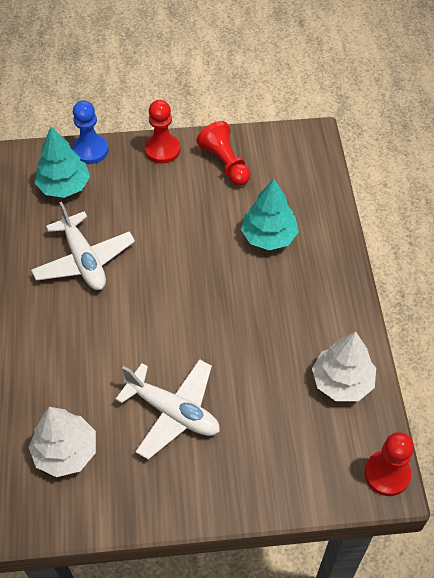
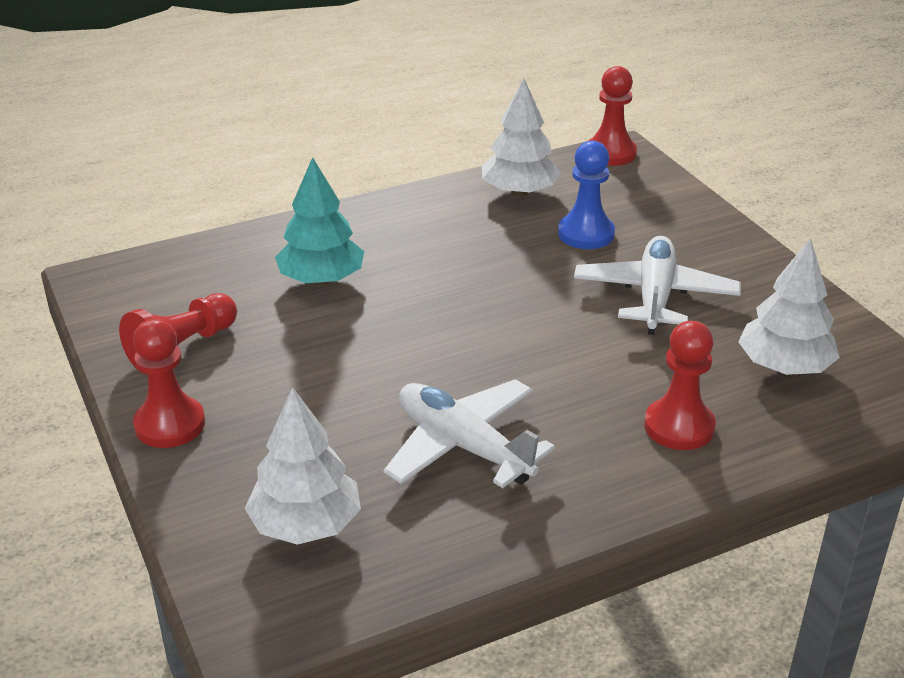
camera: 110 degrees left, 20 degrees down
white plane [31,202,135,290] -> white plane turned 90 degrees counterclockwise [384,379,555,488]
turquoise tree [35,127,90,198] -> white tree [245,387,361,545]
blue pawn [72,100,108,164] -> blue pawn moved to [558,141,615,249]
none -> red pawn [644,321,716,450]

